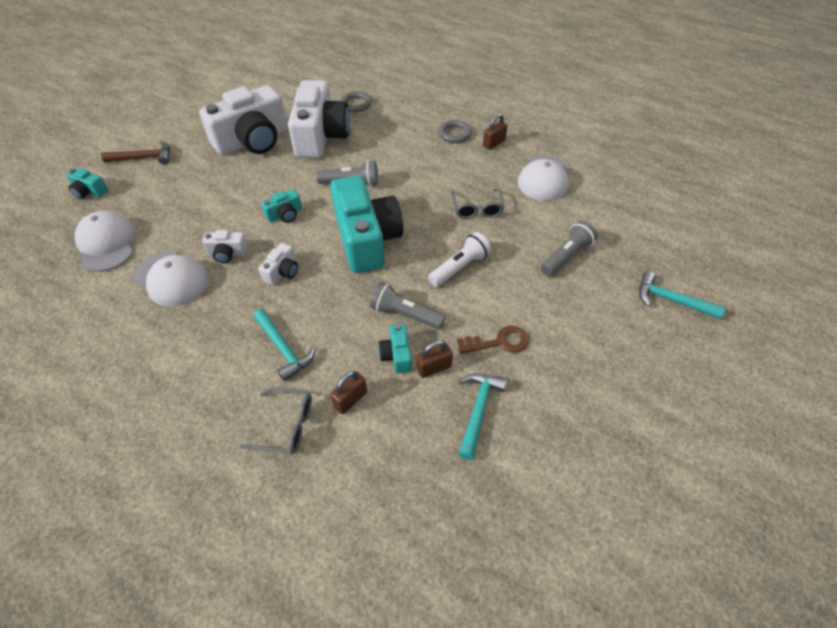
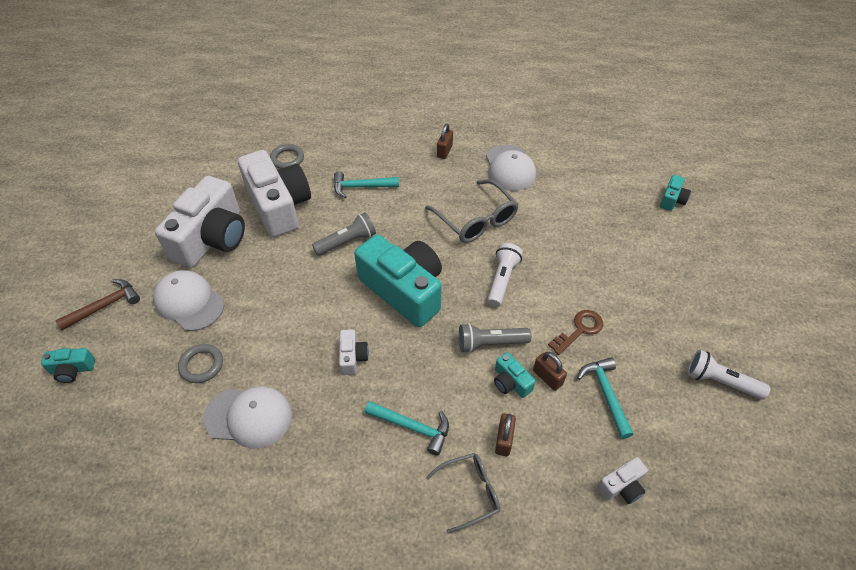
camera: 30 degrees left, 0 degrees up
white cap [75,211,135,272] -> white cap moved to [153,270,224,331]
white camera [202,230,248,263] -> white camera moved to [597,457,648,504]
turquoise camera [261,189,302,223] -> turquoise camera moved to [660,175,691,211]
brown padlock [416,340,453,378] -> brown padlock turned 75 degrees counterclockwise [533,352,567,391]
grey ring [438,120,472,143] -> grey ring moved to [178,344,223,383]
grey glasses [451,188,504,219] -> grey glasses [425,179,519,243], size x1.56
grey flashlight [541,221,598,276] -> none
turquoise hammer [639,271,725,319] -> turquoise hammer moved to [334,171,399,198]
none -> white flashlight [688,350,770,399]

